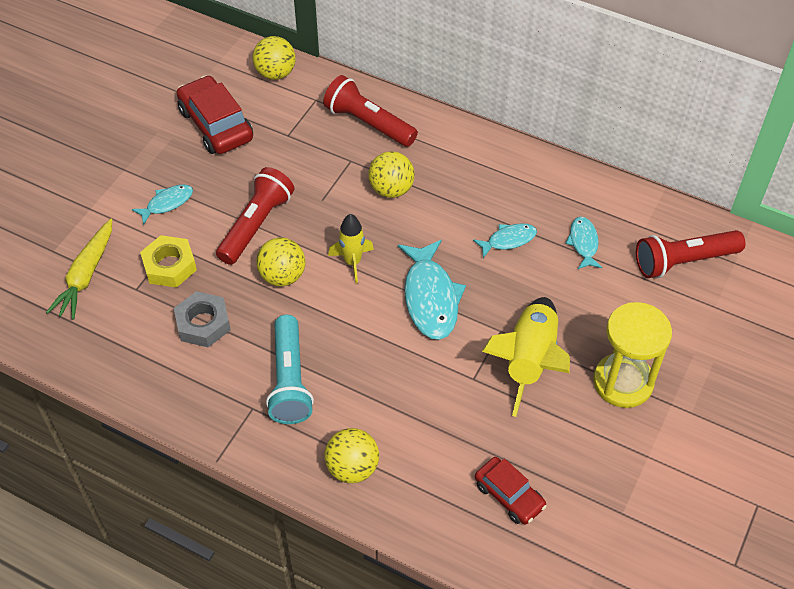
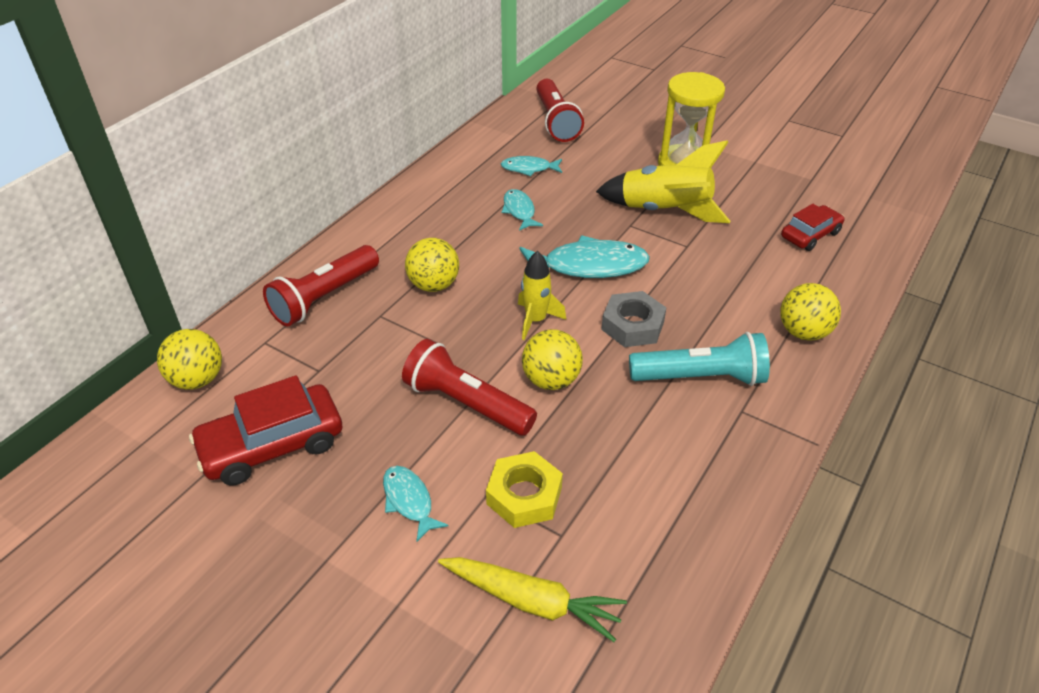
camera: 85 degrees left, 10 degrees down
grey nut [174,291,231,347] -> grey nut moved to [601,291,667,347]

